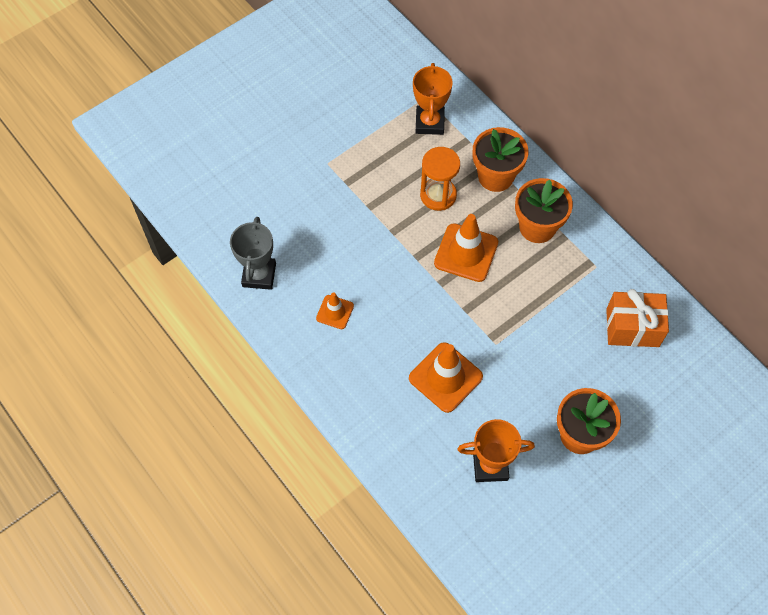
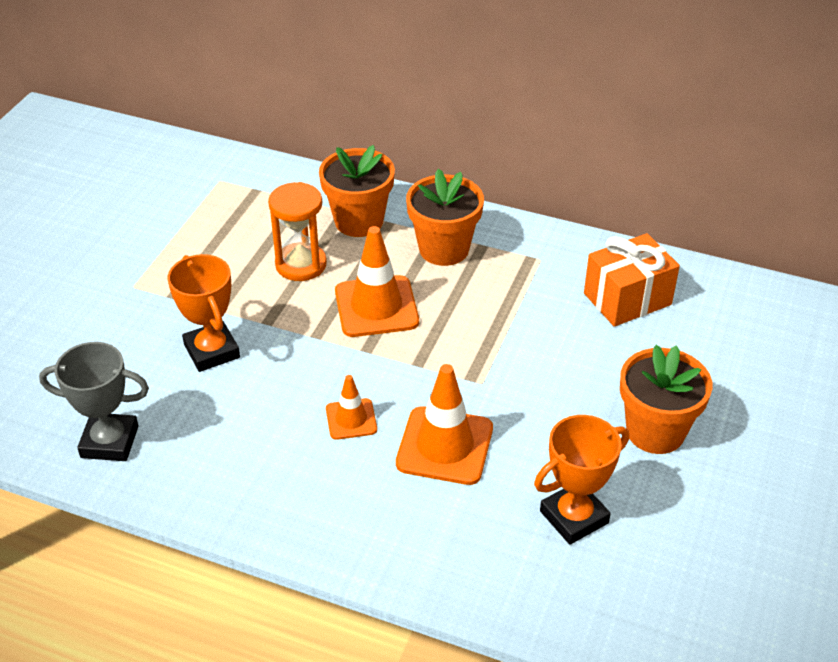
camera: 30 degrees left, 20 degrees down
grey trophy [230,217,276,290] -> grey trophy turned 60 degrees counterclockwise [39,342,149,461]
orange traffic cone [316,292,354,329] -> orange traffic cone moved to [326,375,377,440]
orange trophy [413,63,453,135] -> orange trophy moved to [168,254,240,372]

